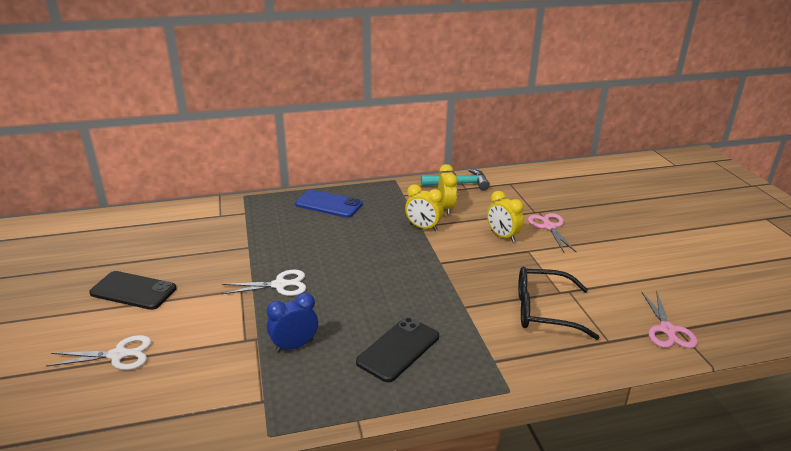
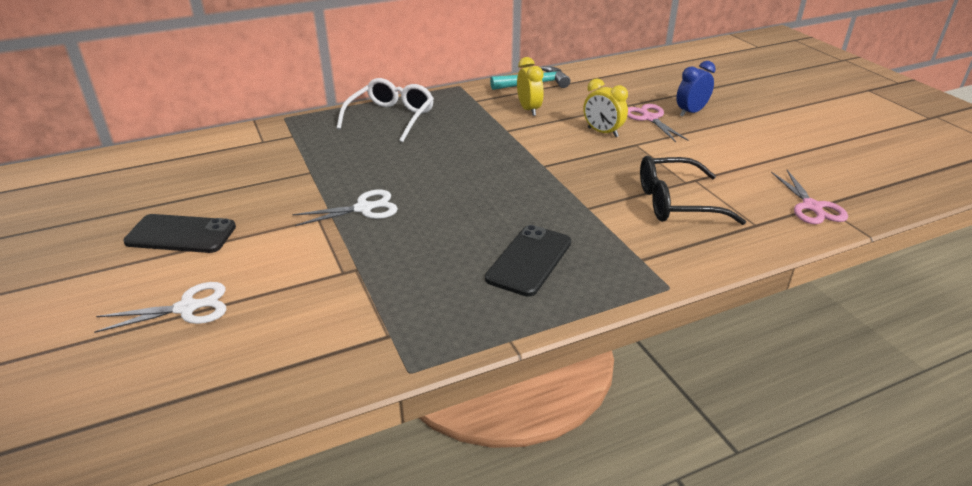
camera: 10 degrees left, 5 degrees up
blue clock [267,293,318,352] -> blue clock moved to [676,61,716,117]
blue phone [295,190,362,218] -> white glasses [336,78,434,142]
yellow clock [405,184,443,231] -> none

